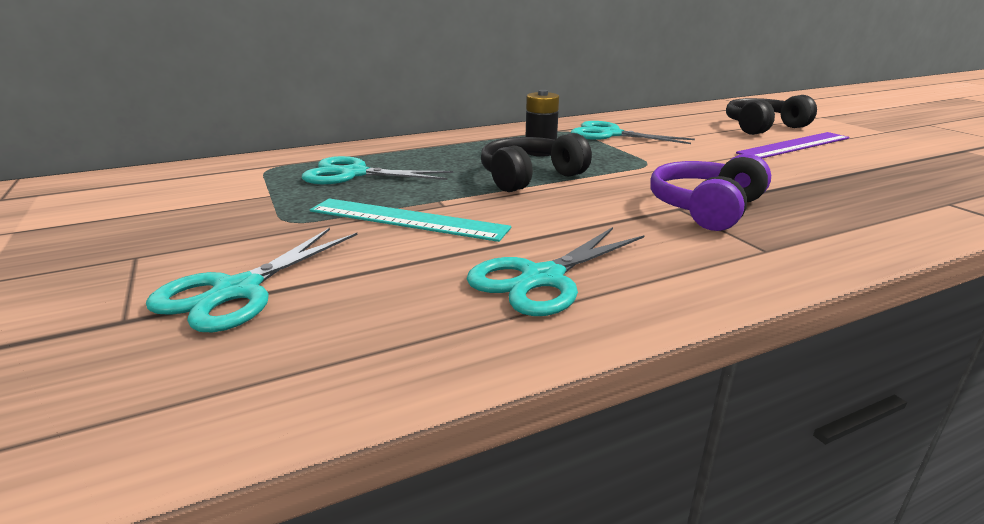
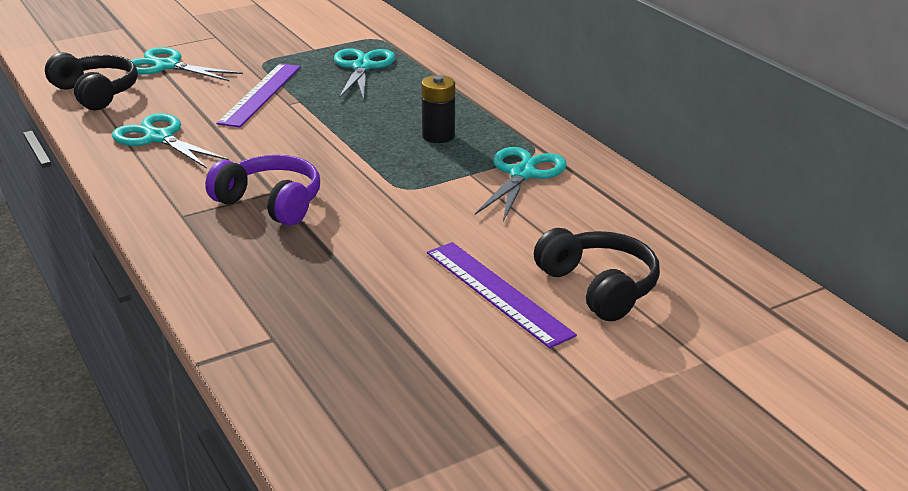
camera: 85 degrees right, 5 degrees up
turquoise ruler [310,199,511,242] -> purple ruler [217,64,301,127]
black headphones [481,133,592,192] -> black headphones moved to [45,52,138,110]

